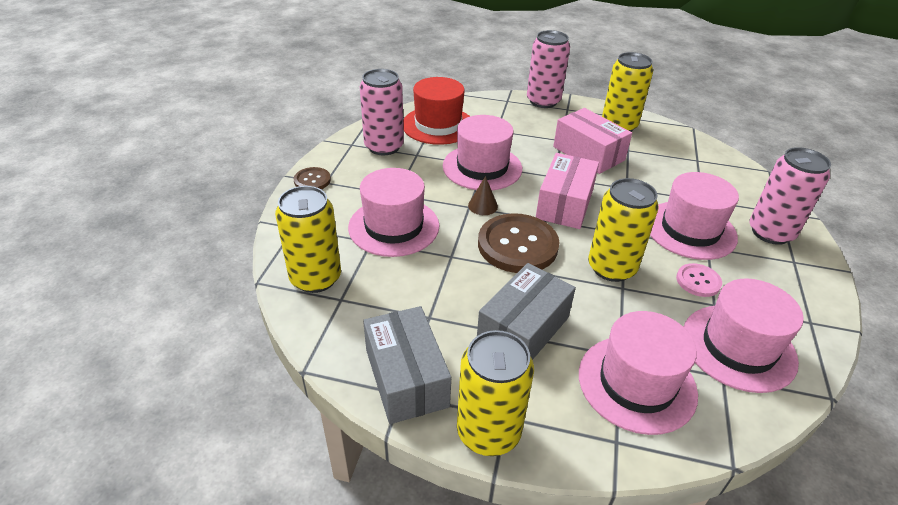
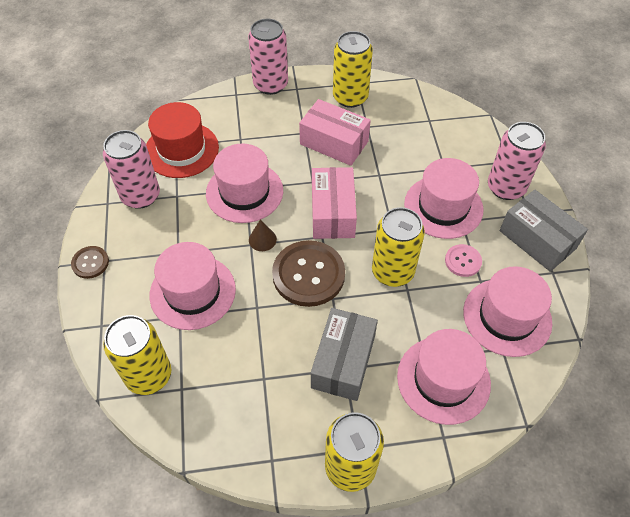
camera: 20 degrees left, 15 degrees up
grey box [363,306,451,424] -> grey box moved to [500,190,588,272]

